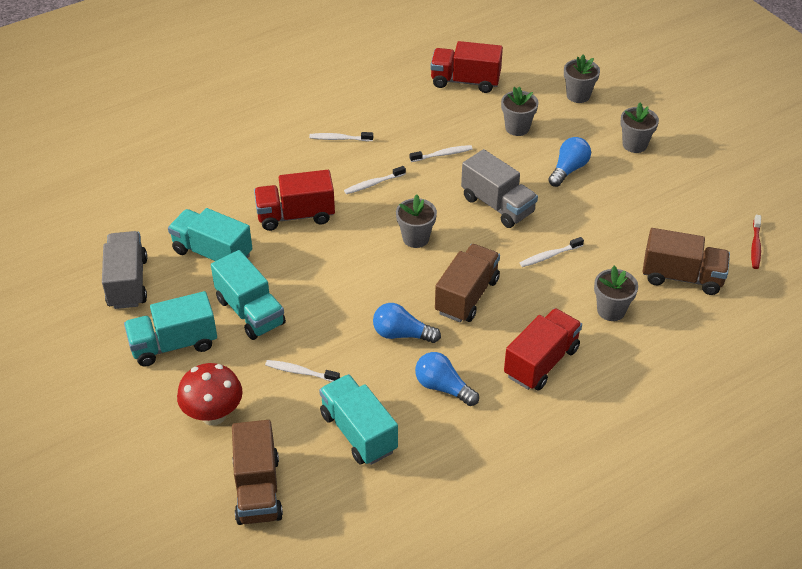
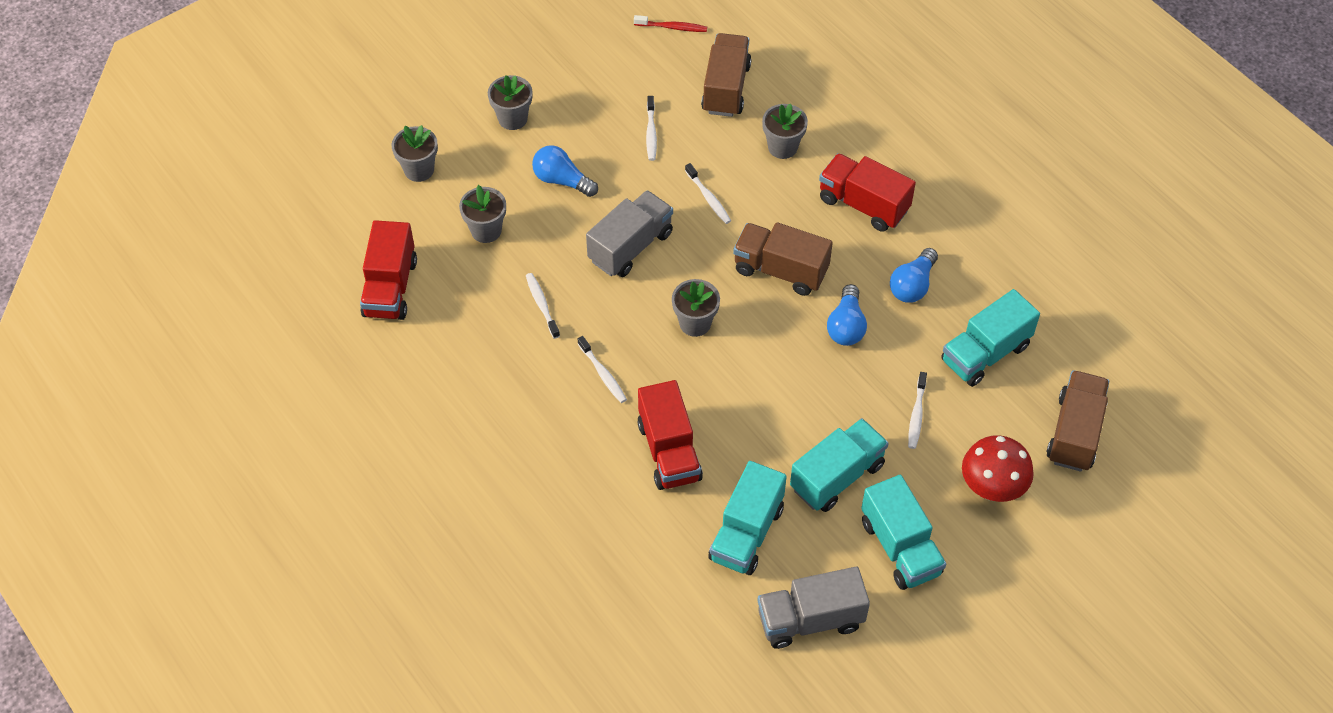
camera: 95 degrees left, 10 degrees up
brown truck [232,420,283,525] -> brown truck turned 60 degrees counterclockwise [1046,370,1109,472]
white toothbrush [309,132,373,141] -> white toothbrush moved to [646,96,657,161]

